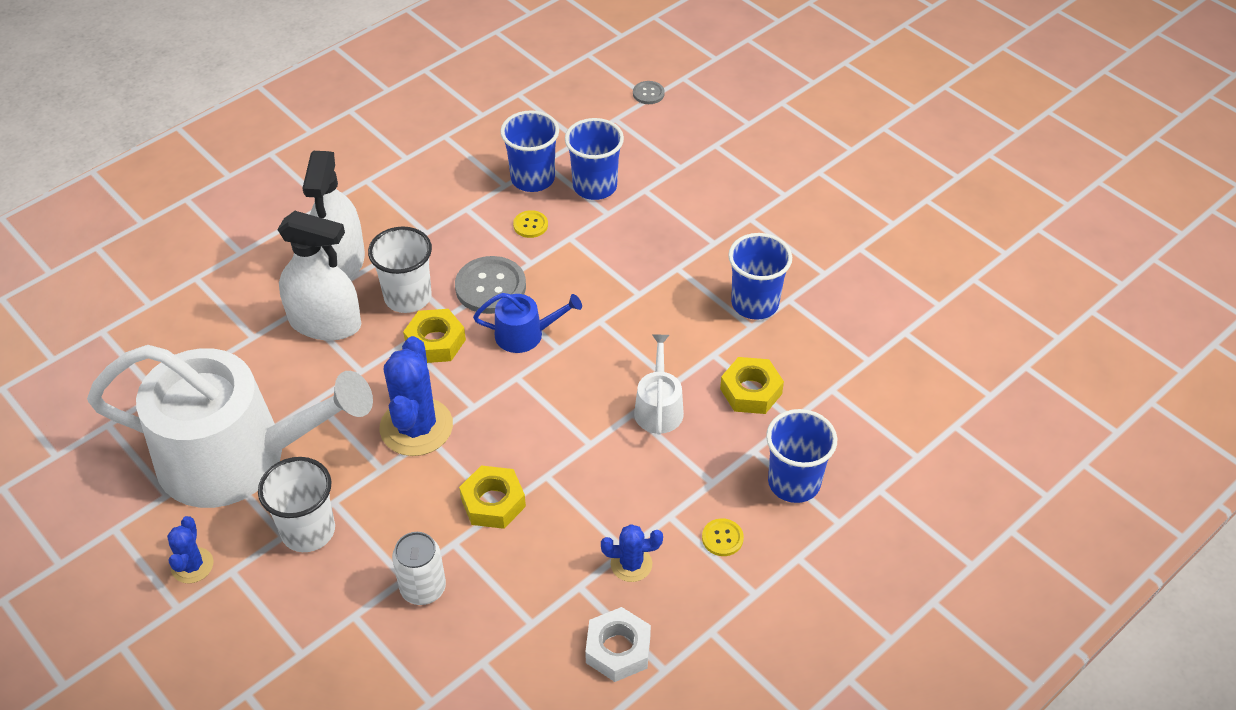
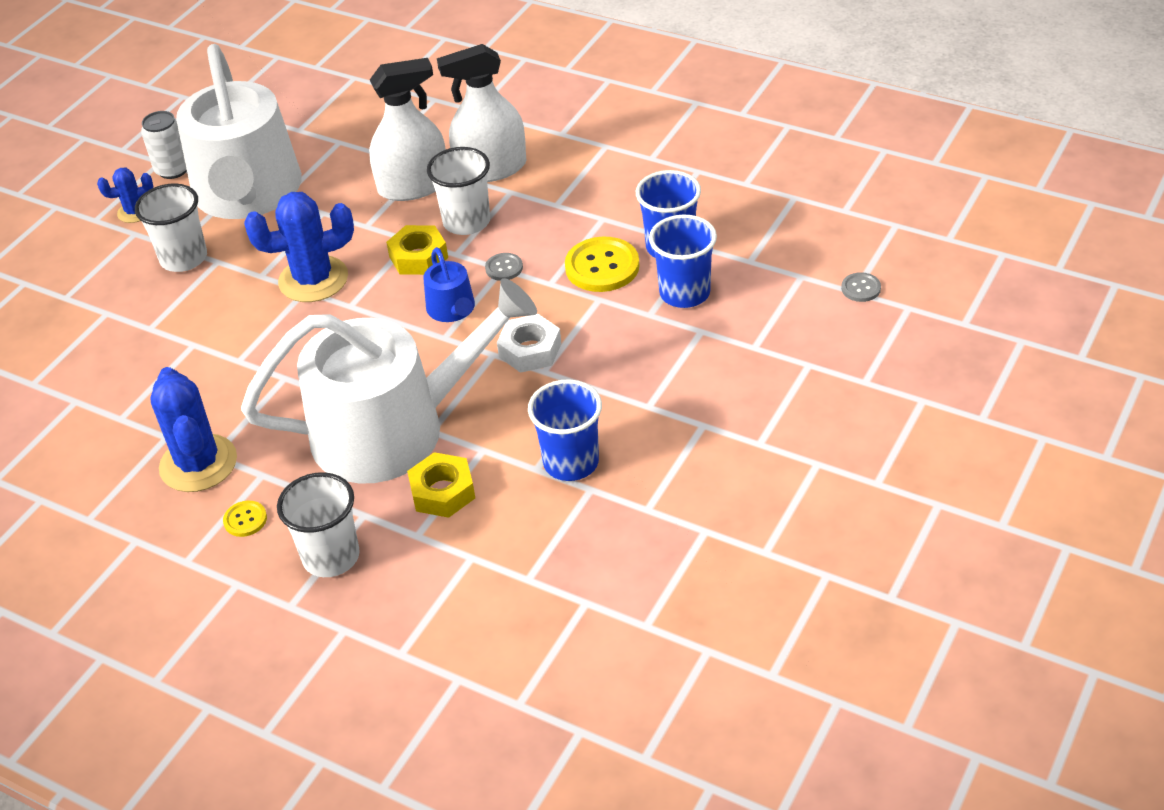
camera: 75 degrees right, 5 degrees down
white spray bottle [277,211,362,341] -> white spray bottle turned 105 degrees counterclockwise [369,58,446,201]
white can [392,532,446,605] -> white can moved to [141,111,187,179]
grey button [455,256,526,314] -> grey button [485,253,523,281], size x0.51
yellow nut [459,465,526,529] -> none
yellow button [513,210,548,238] -> yellow button [565,237,640,292], size x1.96
white nut [585,607,651,682] -> white nut moved to [497,314,562,373]
blue cactus [601,524,663,582] -> blue cactus [150,367,237,492], size x1.88
white watering can [634,334,684,435] -> white watering can [241,278,537,484], size x2.47
blue cup [766,409,837,503] -> white cup [277,472,360,577]

